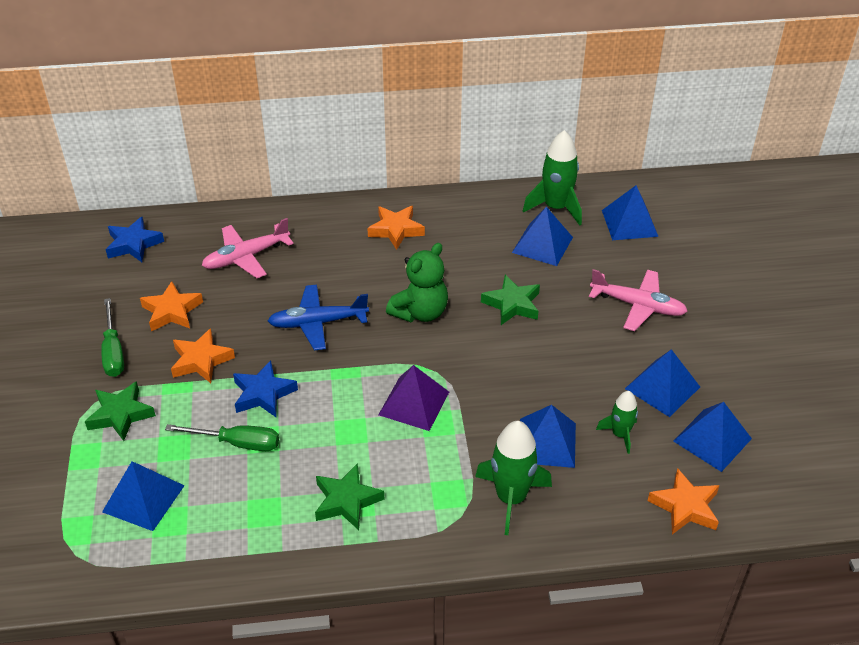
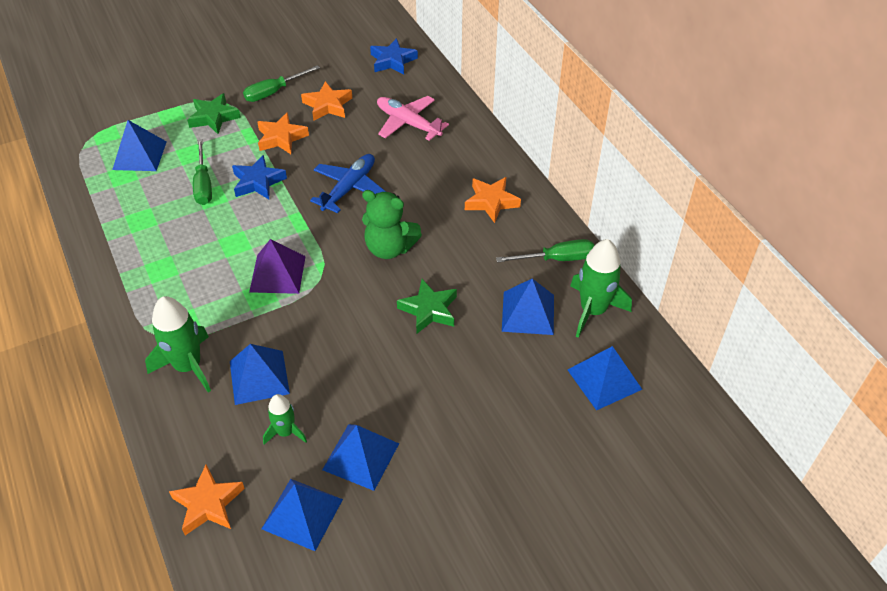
camera: 70 degrees right, 5 degrees up
blue plane [268,284,369,350] -> blue plane turned 60 degrees clockwise [310,154,386,213]
green star [315,463,384,530] -> none
pink plane [589,269,688,331] -> none
none -> green screwdriver [496,239,594,262]

